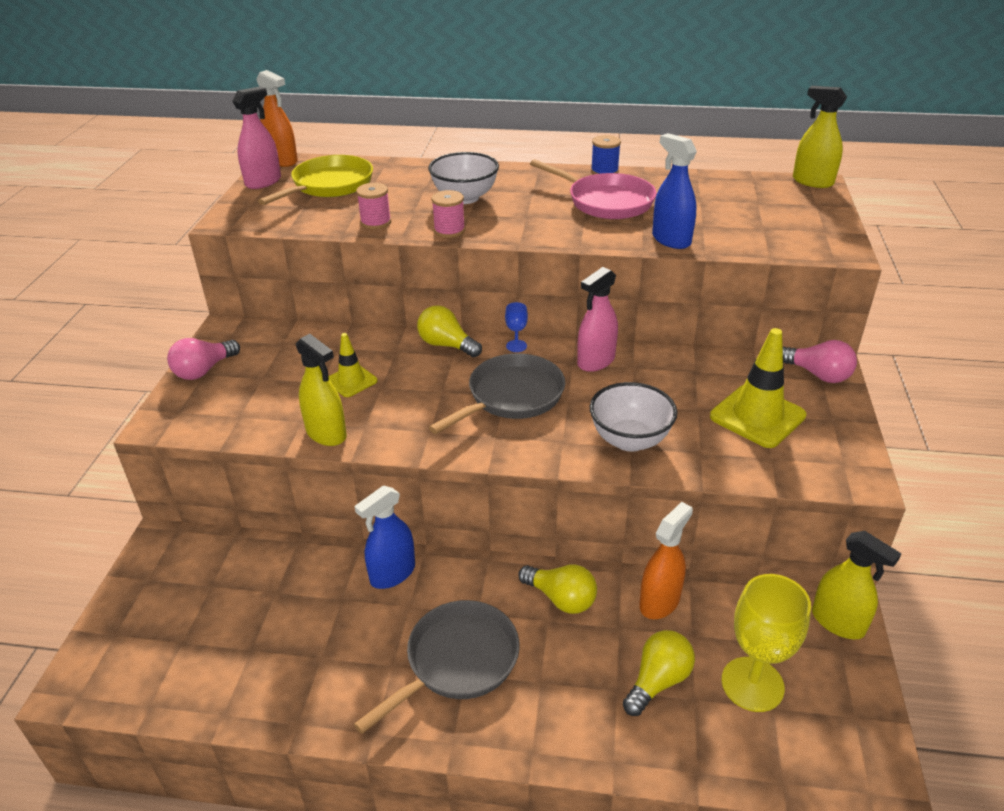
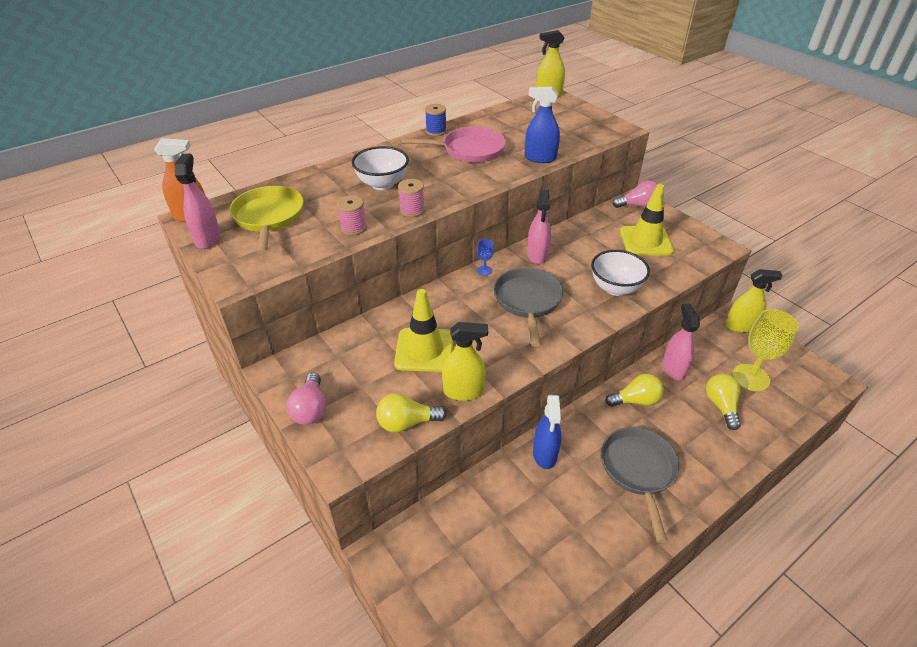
camera: 45 degrees left, 5 degrees up
yellow traffic cone [328,333,378,397] -> yellow traffic cone [394,289,453,372], size x1.71
yellow light bulb [417,305,482,357] -> yellow light bulb moved to [376,393,447,433]
orange spray bottle [639,502,693,619] -> pink spray bottle [663,304,700,381]

